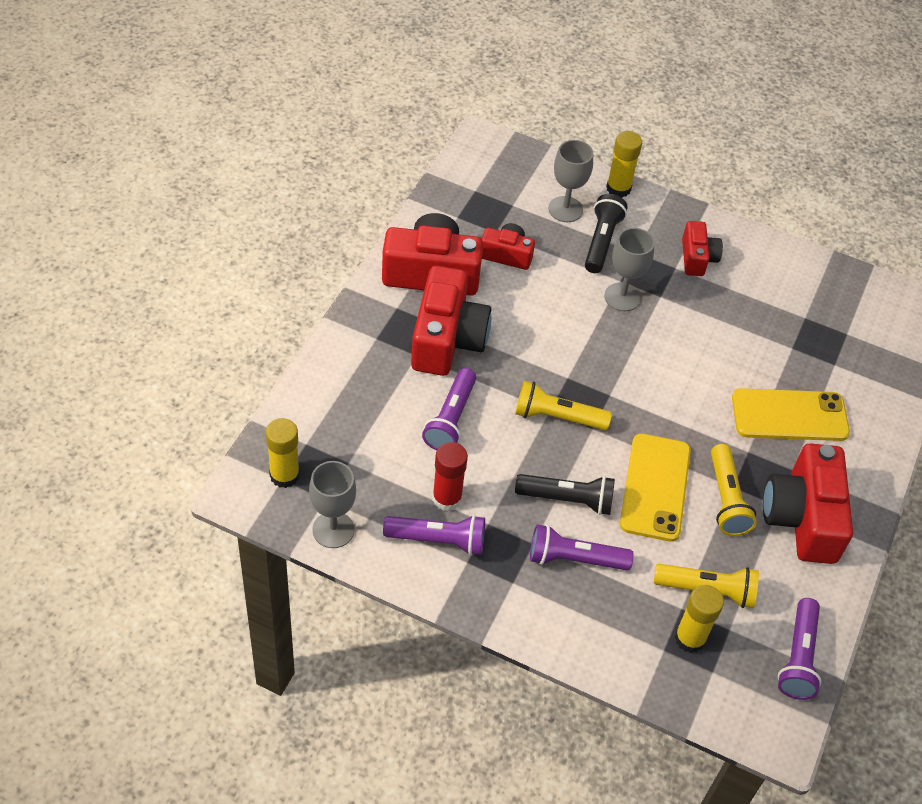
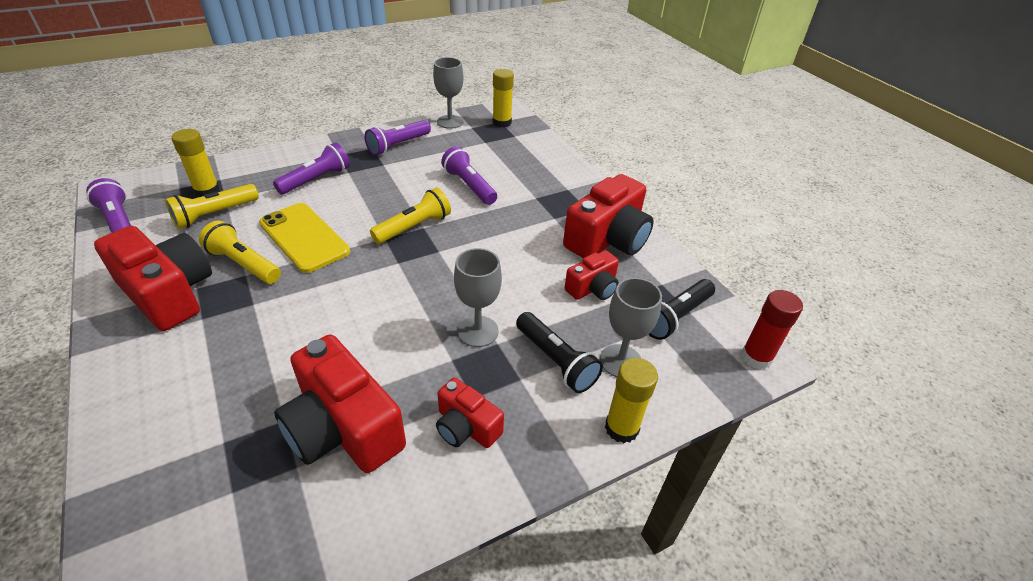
camera: 130 degrees right, 10 degrees down
red camera [411,265,491,376] -> red camera moved to [274,335,406,473]
red glue stick [432,442,468,512] -> red glue stick moved to [741,290,803,370]
black flashlight [515,474,615,515] -> black flashlight moved to [648,279,715,340]
yellow phone [732,388,850,441] -> none

